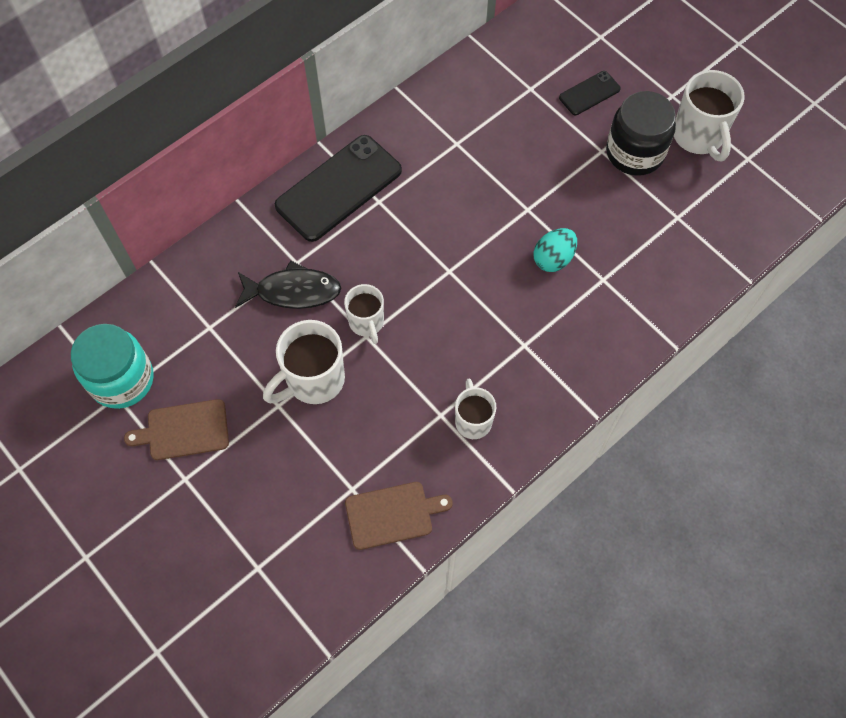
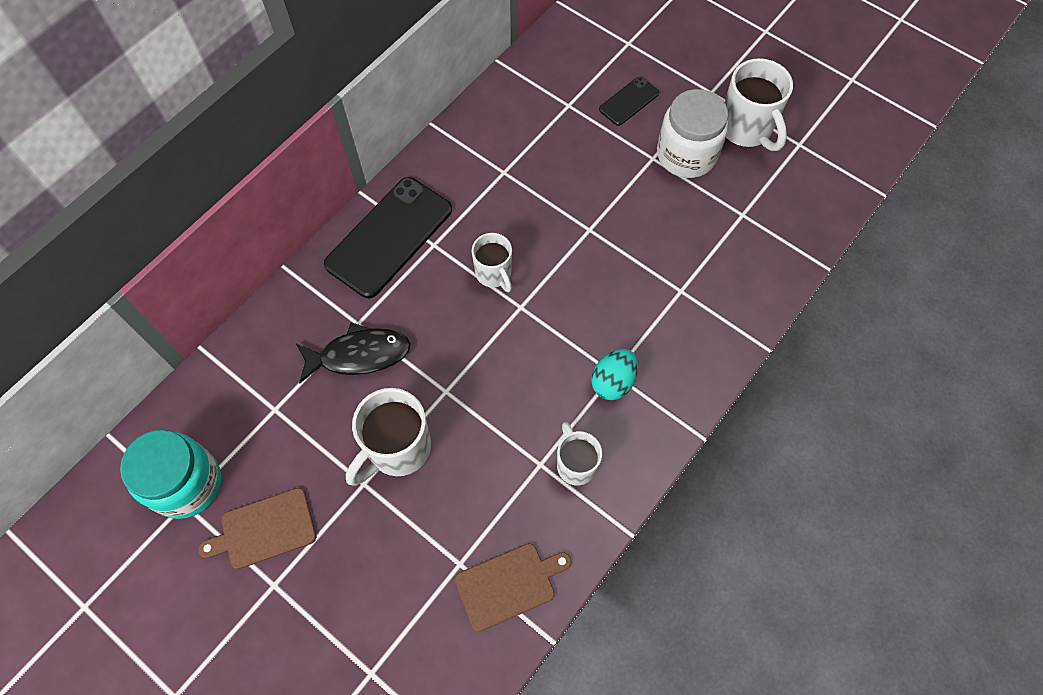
camera: 10 degrees left, 0 degrees up
white mug [344,284,384,344] -> white mug moved to [472,233,512,292]
turquoise egg [533,228,577,272] -> turquoise egg moved to [591,349,638,400]
black jar [606,91,676,176] -> white jar [657,89,728,178]

